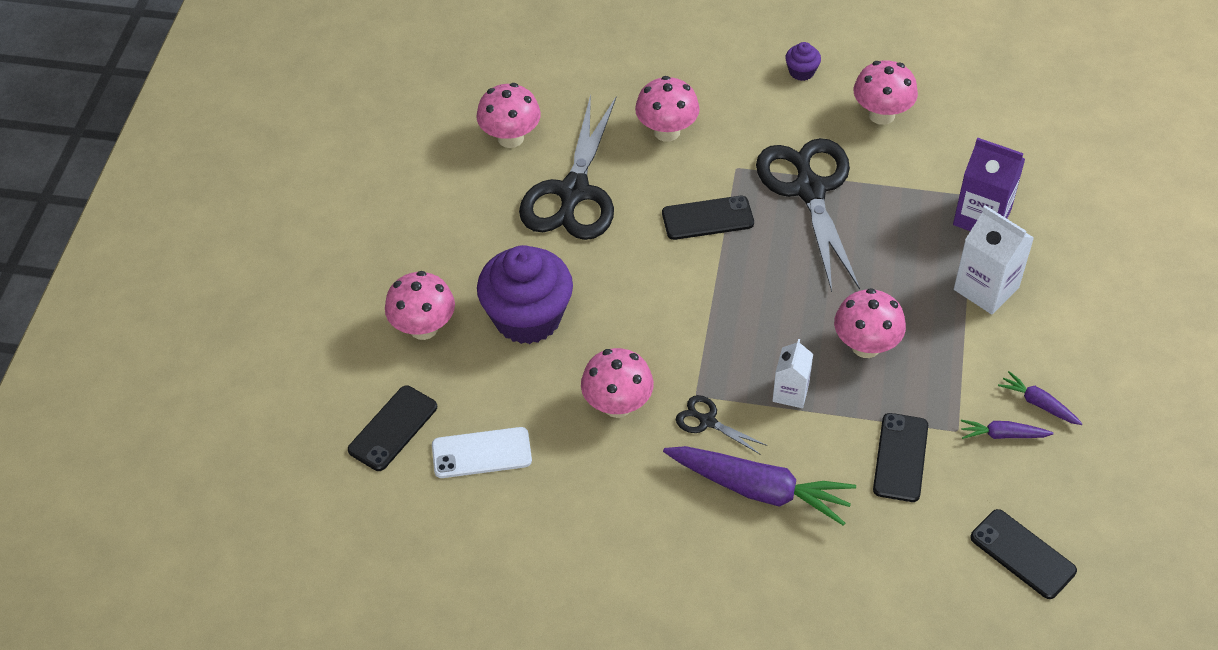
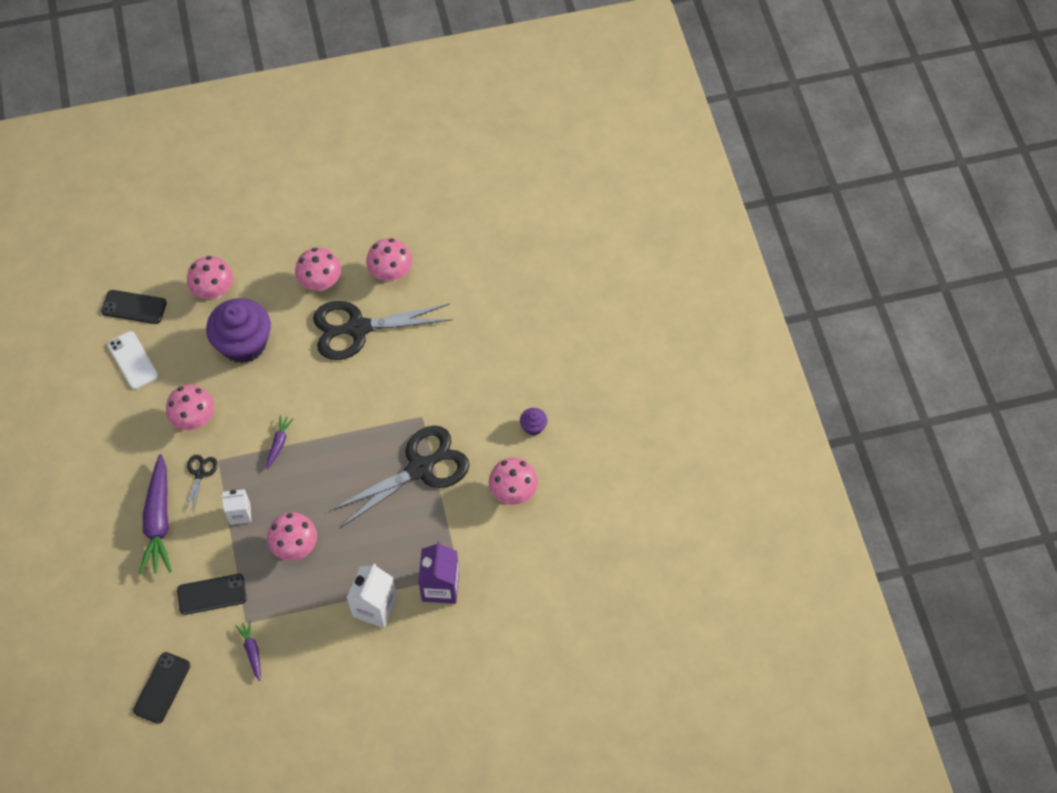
camera: 65 degrees right, 10 degrees up
pink mushroom [635,76,700,142] -> pink mushroom moved to [295,248,341,291]
black phone [662,196,754,240] -> none
purple carrot [998,371,1083,425] -> purple carrot moved to [267,415,294,469]

